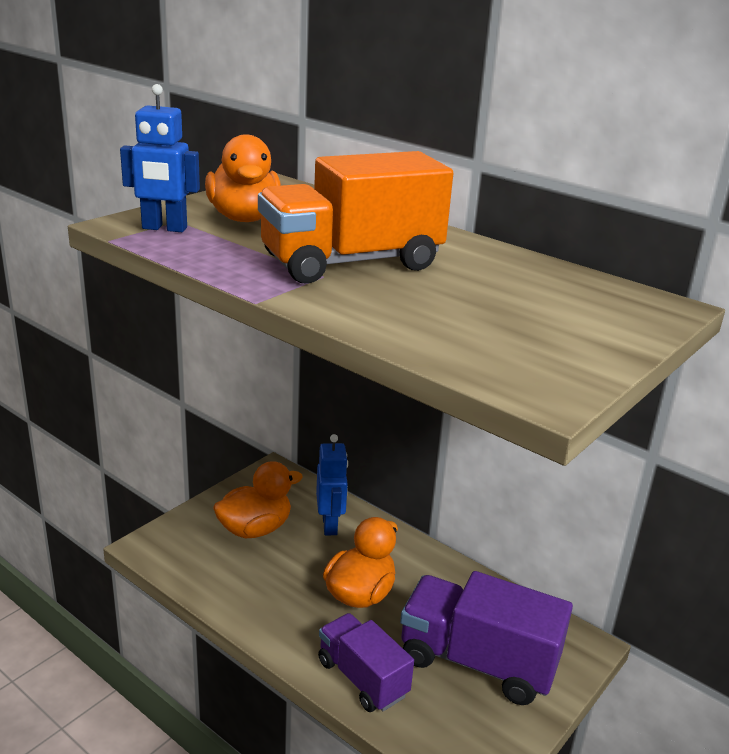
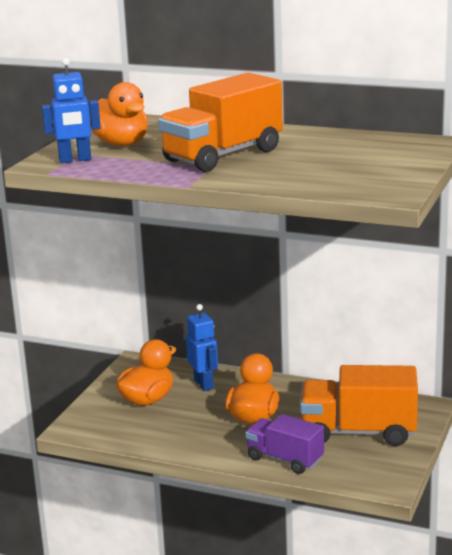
camera: 15 degrees left, 5 degrees down
purple truck [400,571,573,705] -> orange truck [300,365,418,446]

